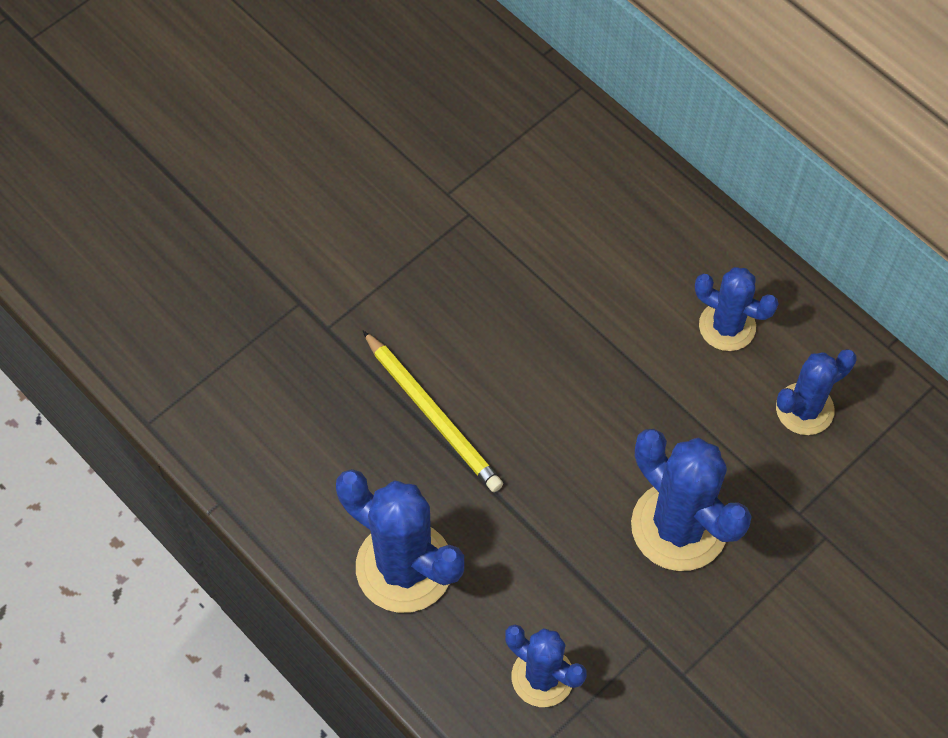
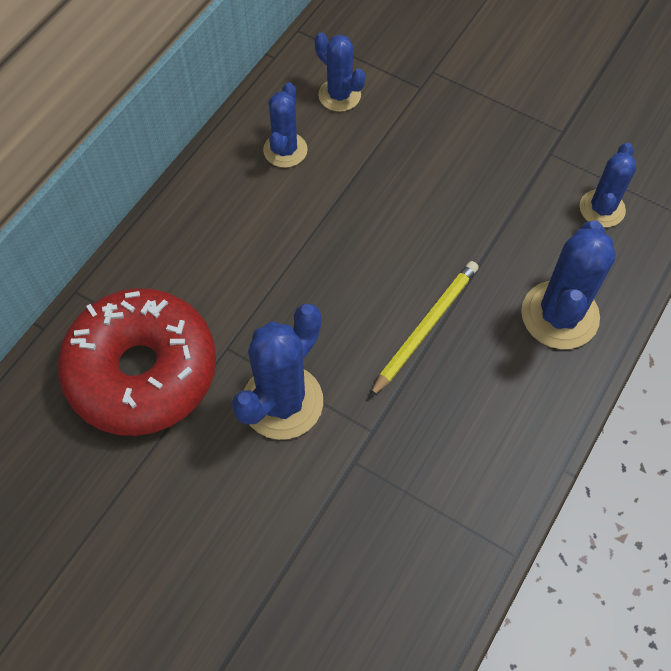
camera: 105 degrees left, 0 degrees up
blue cactus [631,429,752,571] -> blue cactus moved to [232,304,323,440]
none -> red donut [58,288,216,436]

